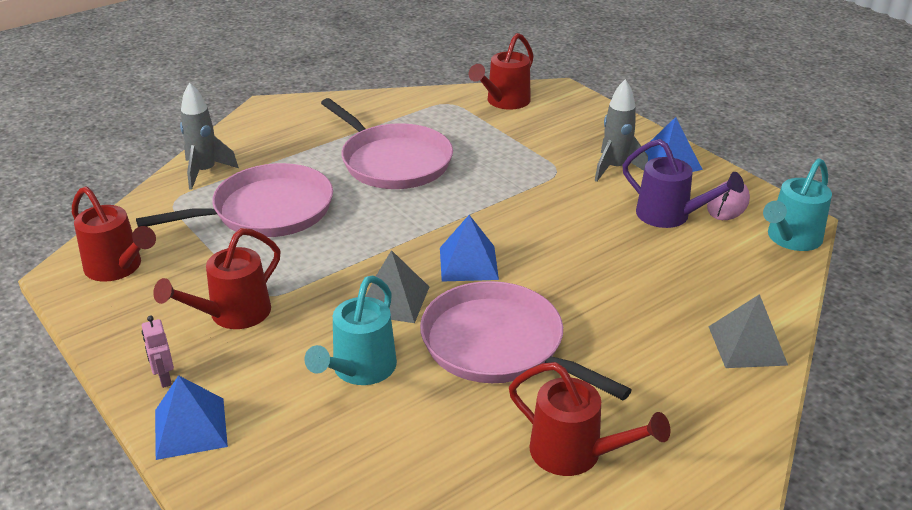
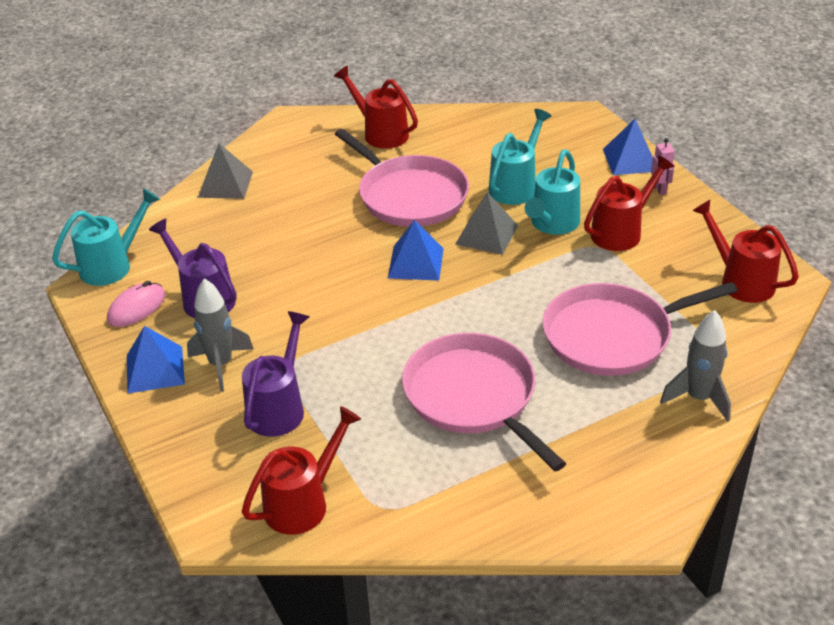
camera: 170 degrees left, 5 degrees up
none -> purple watering can [242,311,309,437]
none -> turquoise watering can [525,150,580,235]

